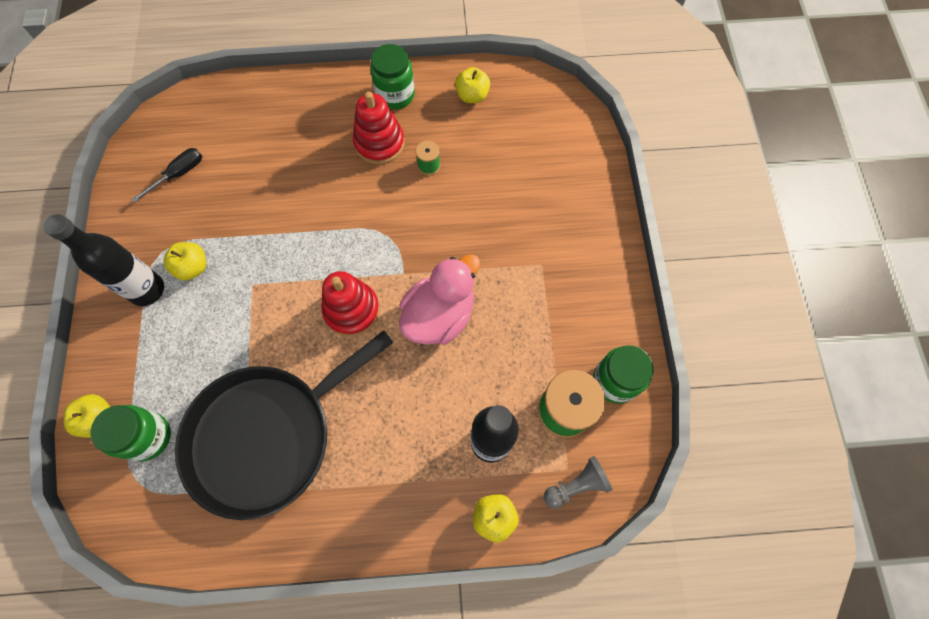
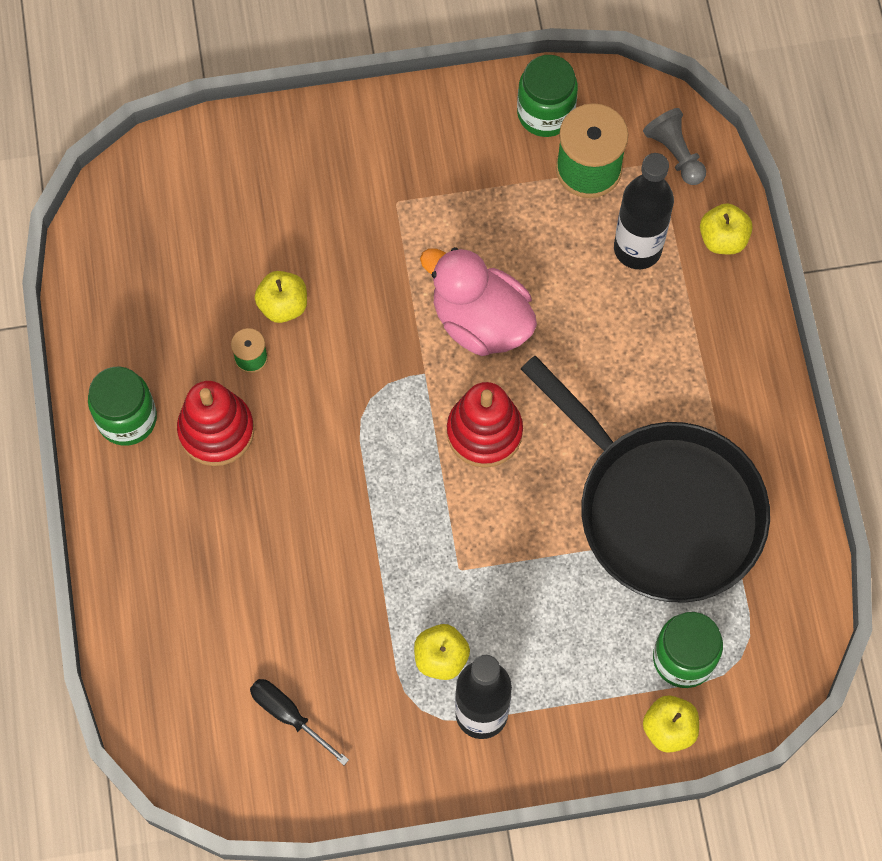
camera: 95 degrees left, 0 degrees up
yellow apple [455,67,490,103] -> yellow apple moved to [255,271,307,323]

